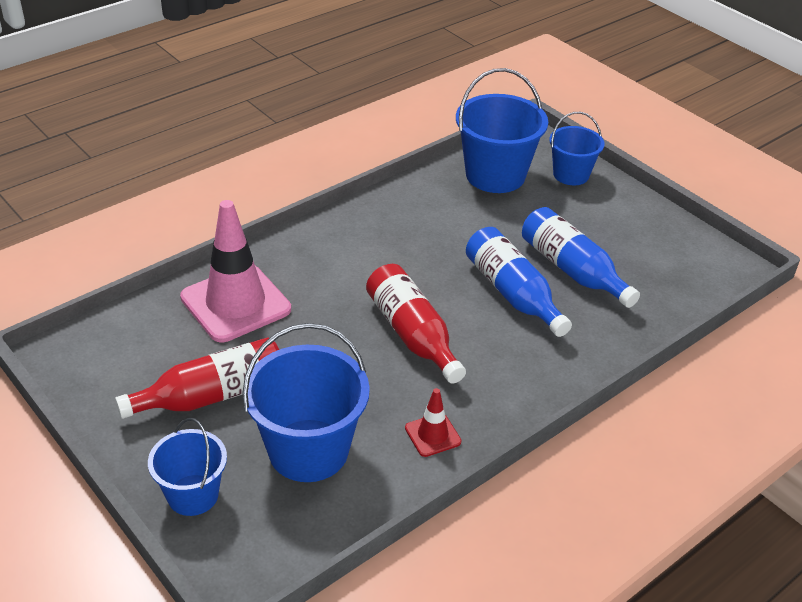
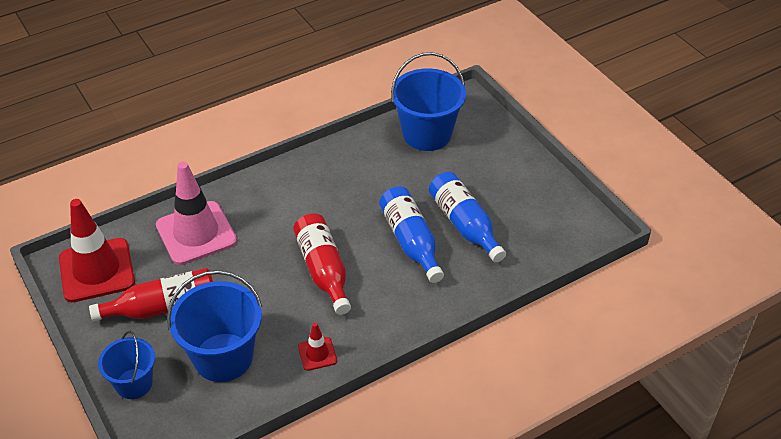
camera: 10 degrees right, 5 degrees up
blue bucket [549,112,605,185] -> none
none -> red traffic cone [59,199,135,302]

